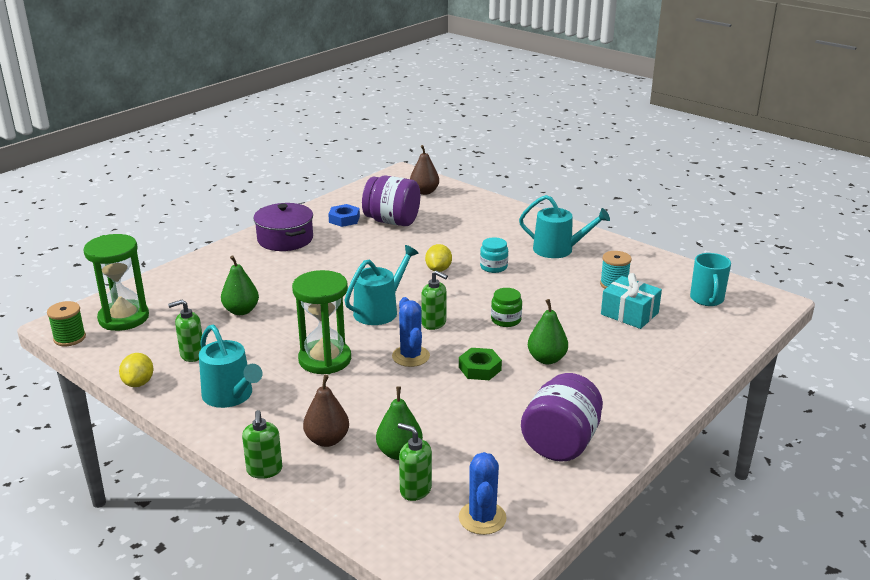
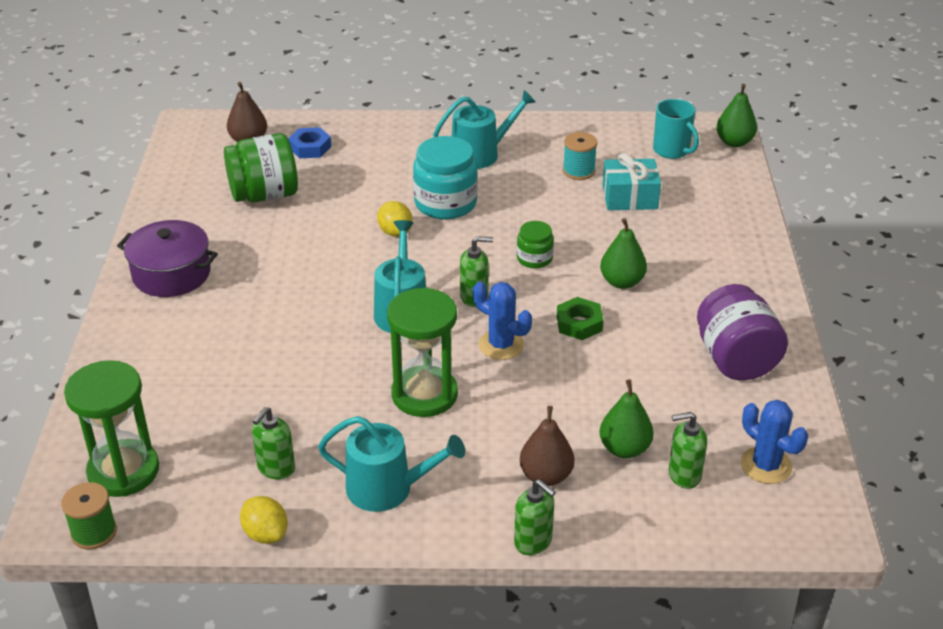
camera: 40 degrees left, 10 degrees up
green pear [221,255,259,315] -> green pear moved to [716,84,757,147]
blue nut [328,204,360,227] -> blue nut moved to [288,127,331,158]
purple jar [362,175,420,226] -> green jar [224,133,298,203]
turquoise jar [480,237,508,273] -> turquoise jar [413,136,478,219], size x1.84

